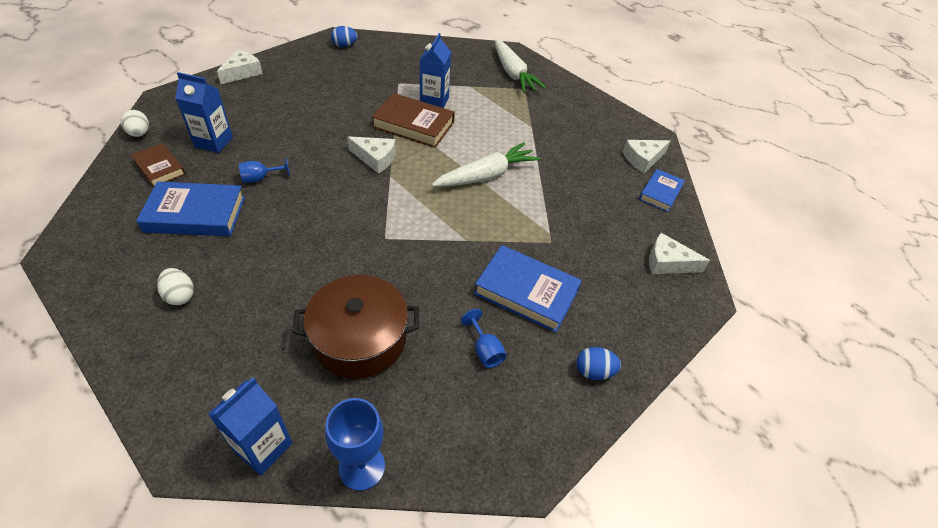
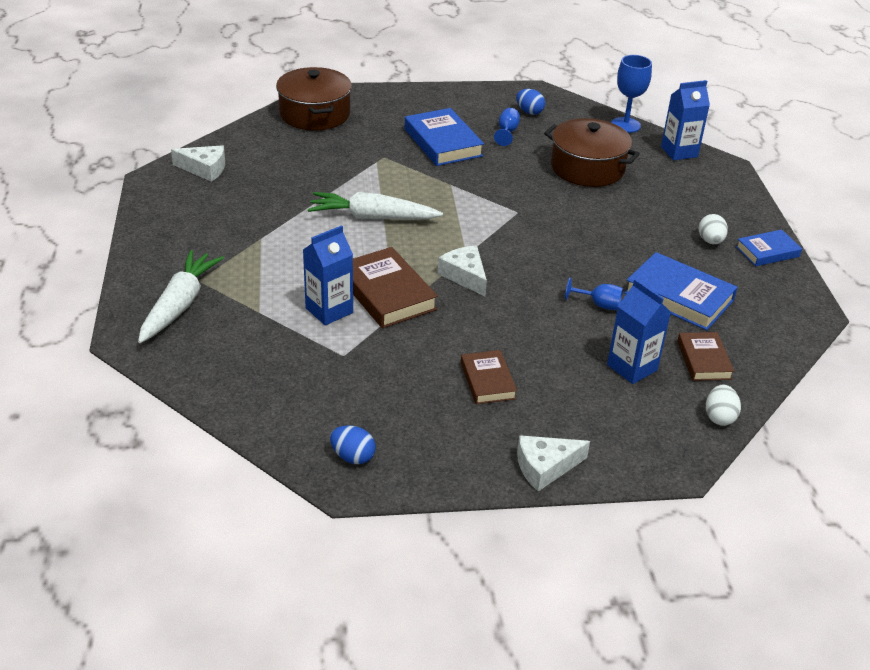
camera: 140 degrees left, 10 degrees down
blue egg [576,347,621,380] -> blue egg moved to [516,89,545,115]
blue book [639,169,685,212] -> blue book moved to [736,230,802,266]
white cheese [649,233,710,274] -> brown pot [276,67,352,131]
none -> brown book [461,350,517,404]

